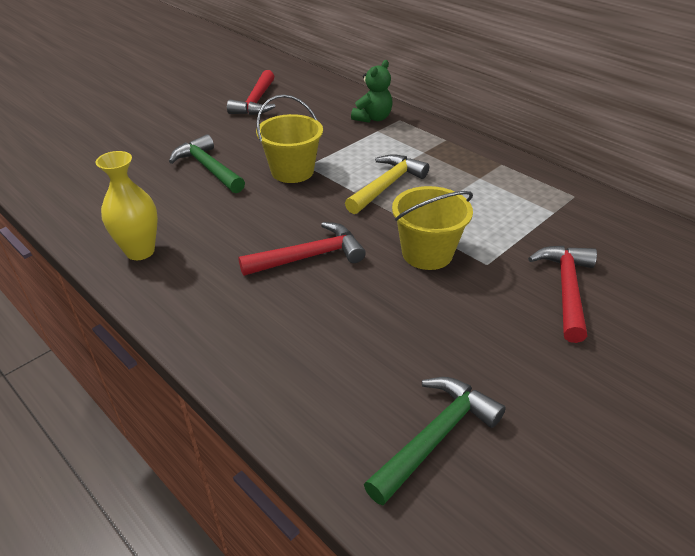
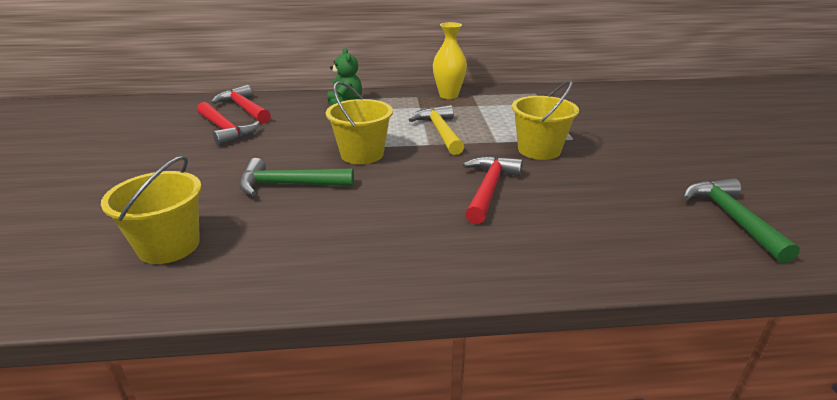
camera: 50 degrees left, 10 degrees down
yellow vase [95,151,158,260] -> yellow vase moved to [433,22,467,99]
red hammer [528,246,597,343] -> red hammer moved to [211,85,271,123]
none -> yellow bucket [101,156,202,264]

